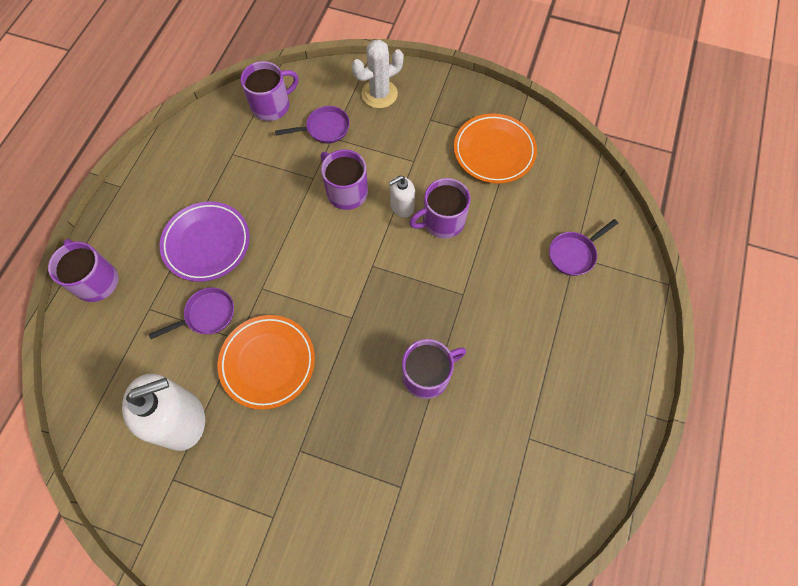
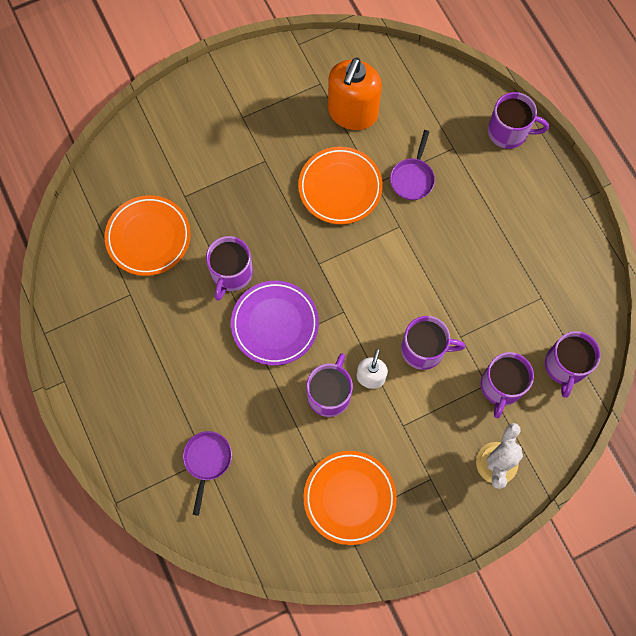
camera: 135 degrees right, 5 degrees up
white soap dispenser [122,374,205,451] -> orange soap dispenser [328,58,382,130]
purple plate [160,201,250,282] -> purple plate moved to [231,281,319,366]
purple pan [275,106,350,143] -> purple mug [481,352,534,418]
none -> orange plate [105,195,191,276]

